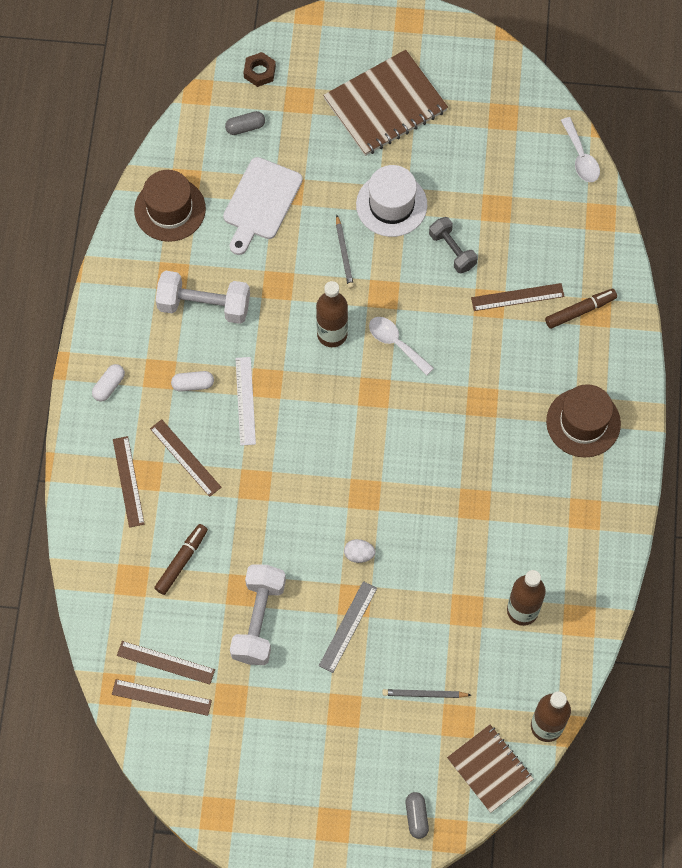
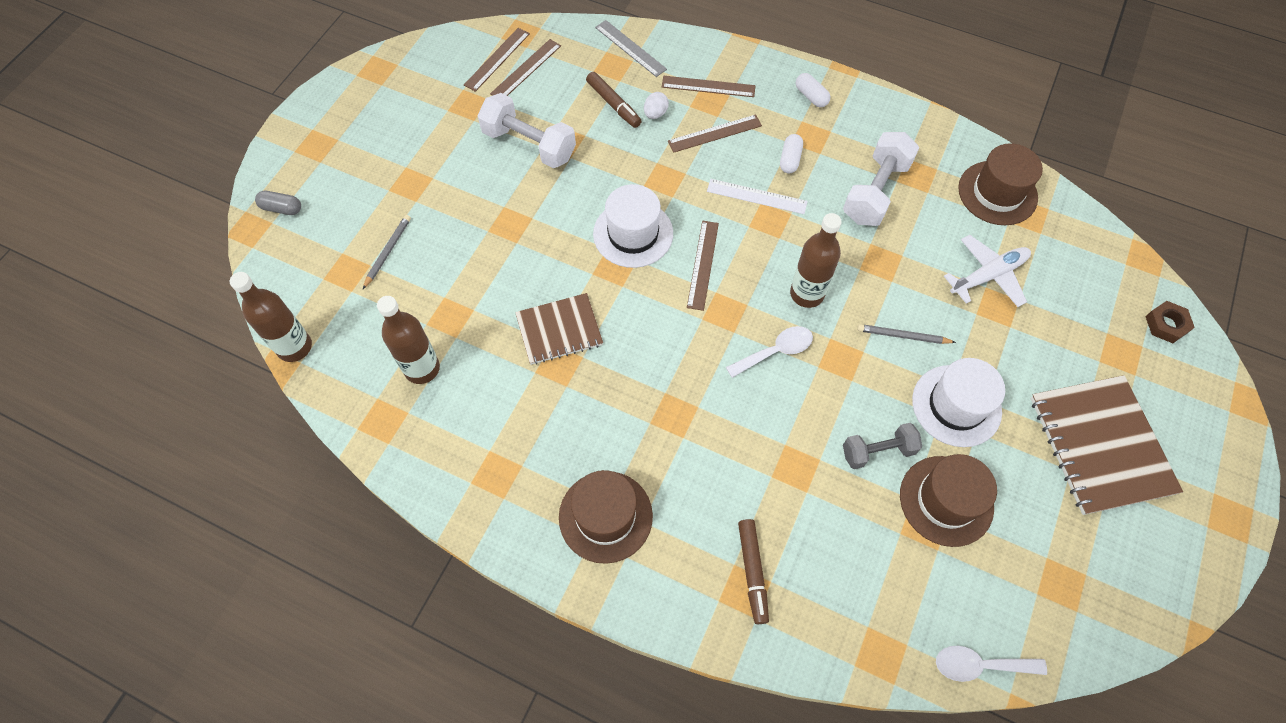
camera: 110 degrees right, 5 degrees down
white cutting board [223,157,303,255] -> white plane [944,235,1031,307]
grey capsule [225,111,265,135] -> none
grey ruler [319,581,377,673] -> grey ruler moved to [595,20,667,77]
white egg [344,539,376,563] -> white egg moved to [644,92,669,119]
brown notebook [447,725,534,813] -> brown notebook moved to [515,293,603,365]
brown ruler [471,283,565,311] -> brown ruler moved to [687,221,719,311]
none -> white hat [593,184,673,268]
none -> brown hat [900,454,997,547]

